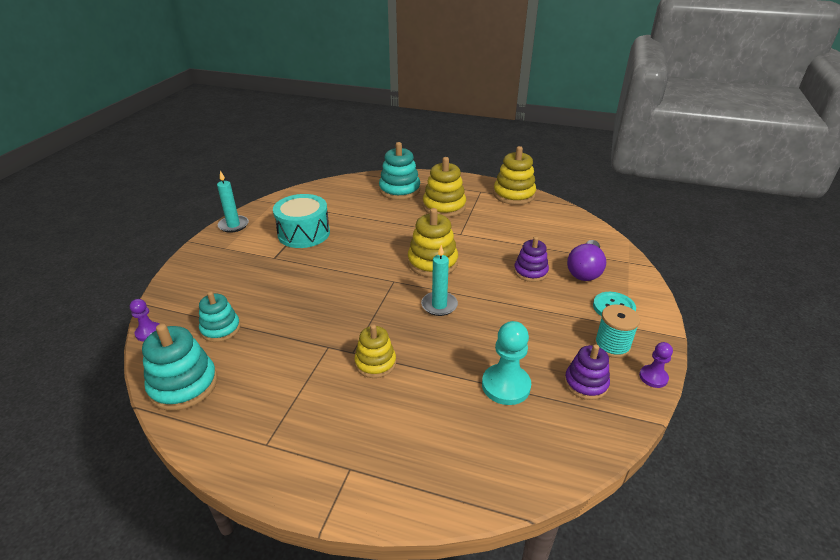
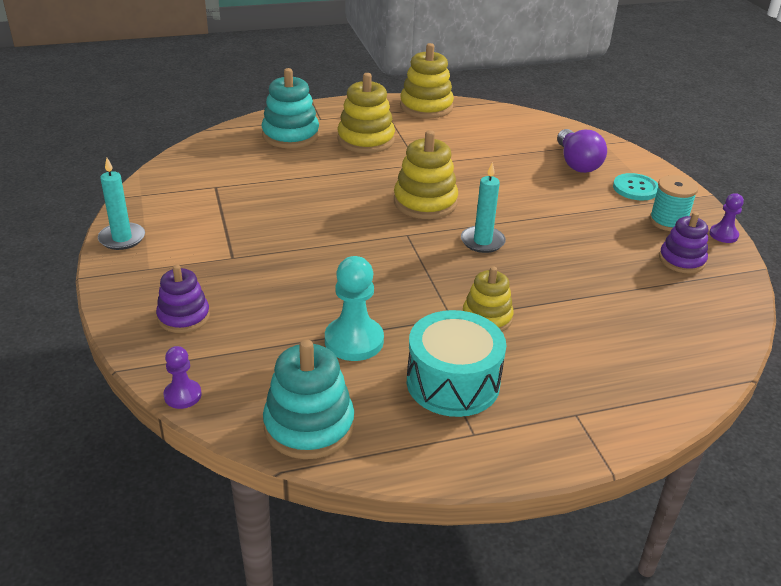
camera: 35 degrees left, 0 degrees up
turquoise stacking toy [199,291,240,342] -> none
turquoise drum [273,194,330,248] -> turquoise drum moved to [407,310,506,417]
turquoise pawn [482,321,531,405] -> turquoise pawn moved to [325,256,384,361]
purple stacking toy [514,237,549,282] -> purple stacking toy moved to [156,265,210,333]

